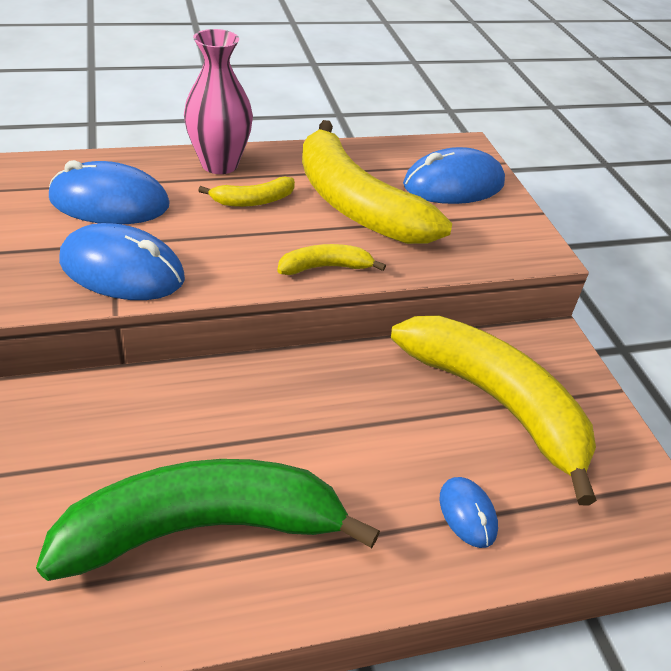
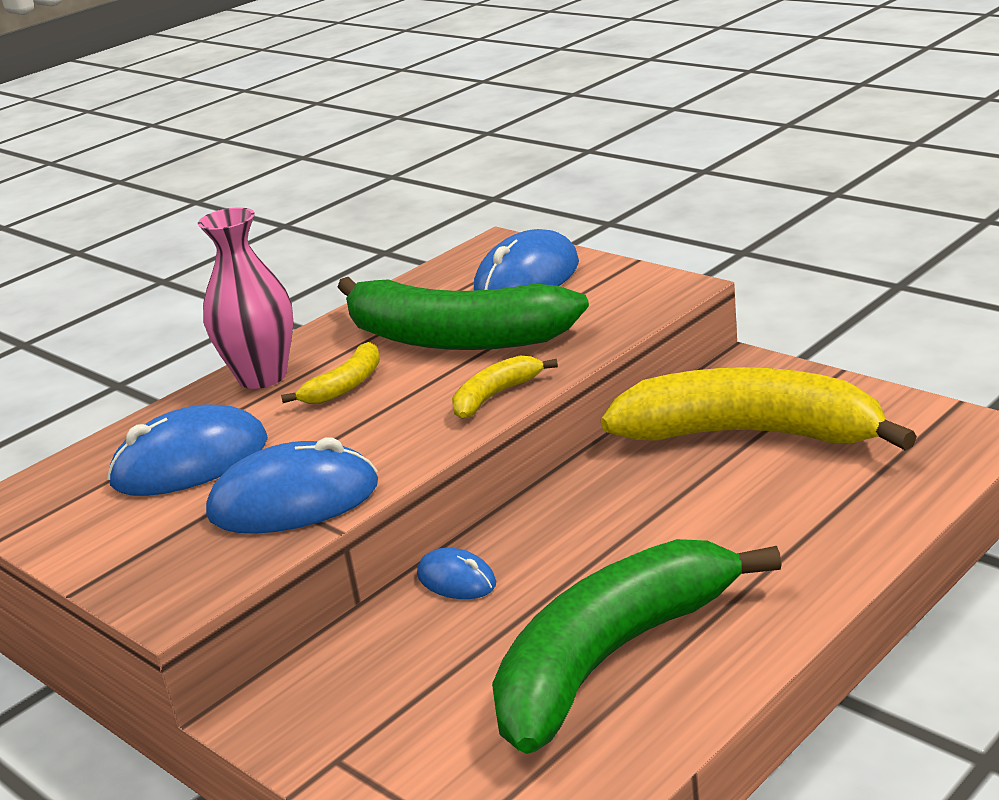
camera: 25 degrees left, 15 degrees down
yellow banana [302,120,452,244] -> green banana [337,277,589,350]
blue mouse [440,477,498,548] -> blue mouse moved to [417,548,496,599]

